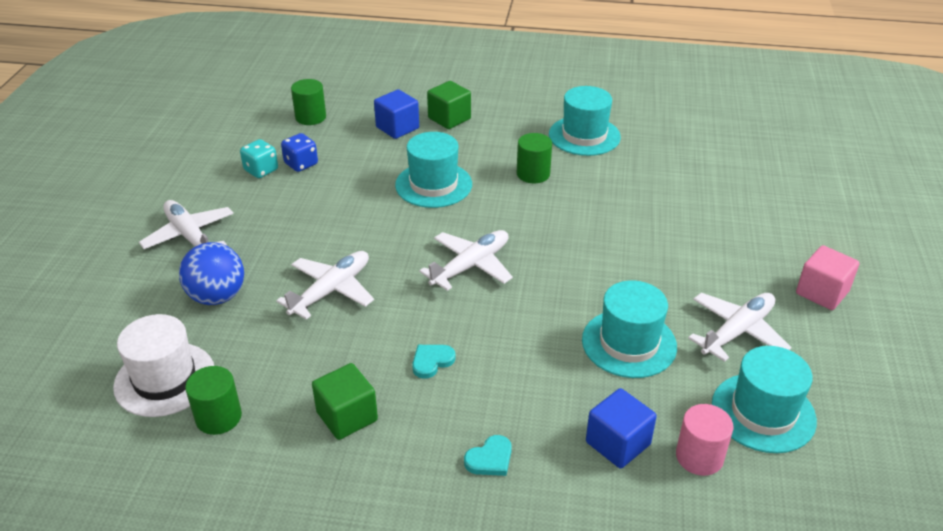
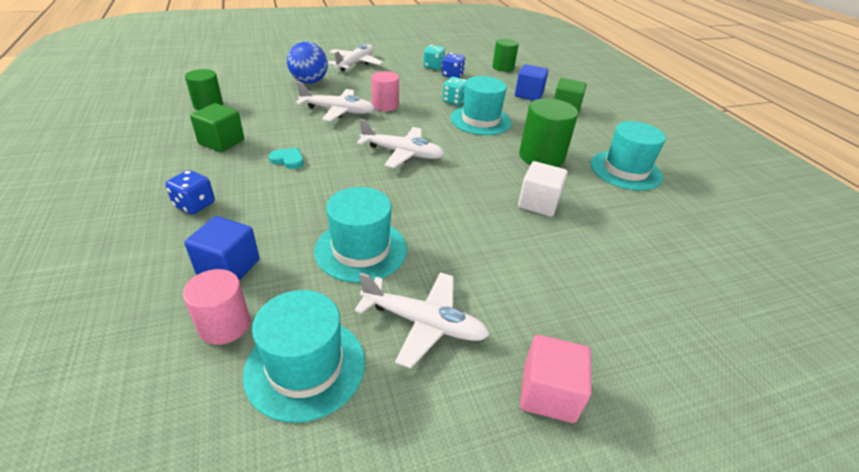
camera: 60 degrees right, 0 degrees up
white hat [113,314,214,417] -> none
turquoise heart [464,435,512,476] -> blue dice [165,170,215,214]
green cylinder [517,133,552,183] -> green cylinder [519,98,578,167], size x1.51
none -> pink cylinder [371,71,399,111]
none -> turquoise dice [442,77,466,106]
none -> white cube [518,161,568,217]

